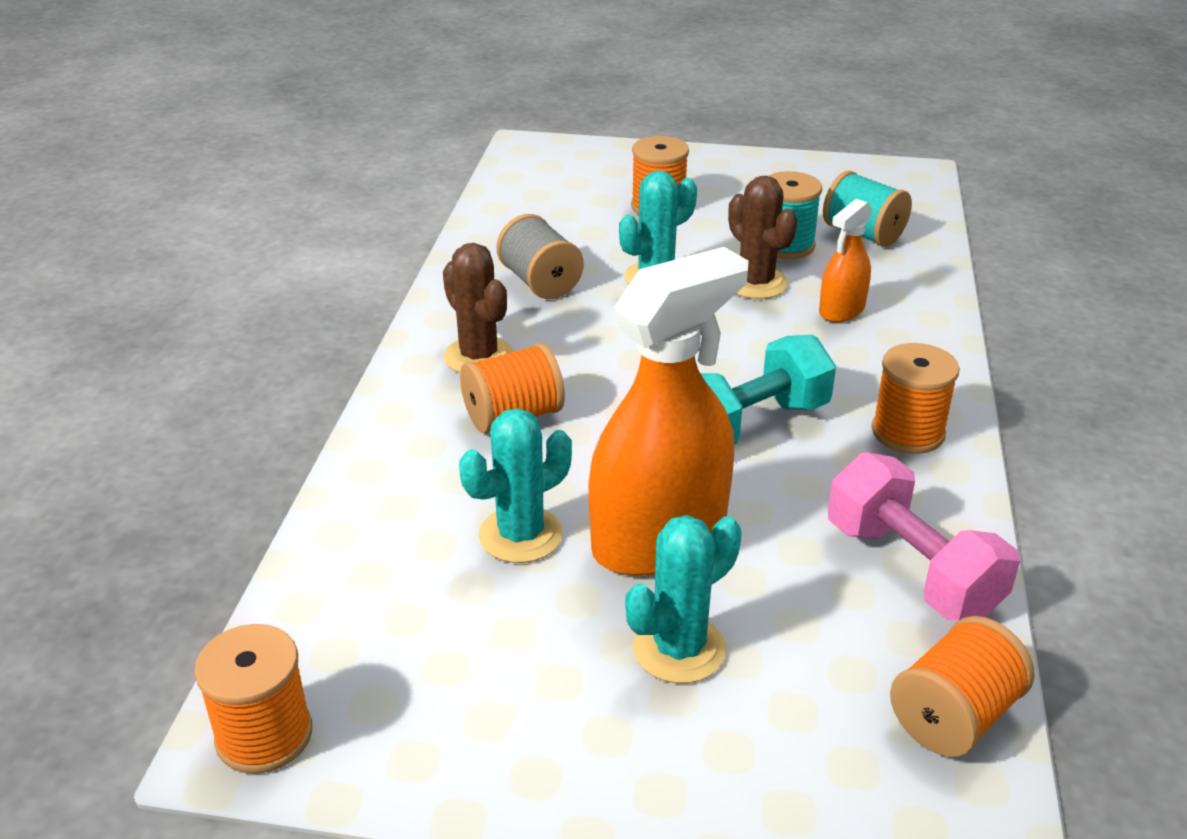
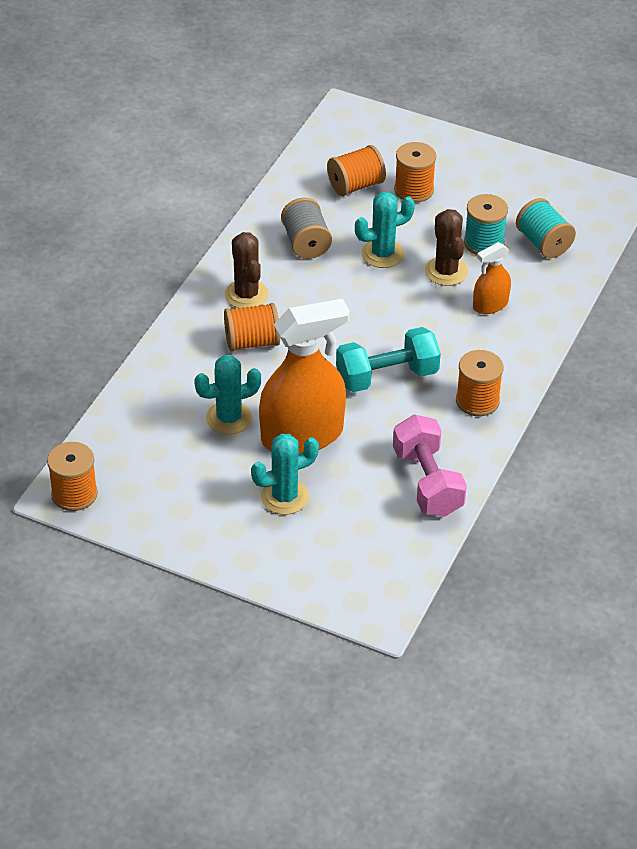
camera: 15 degrees right, 10 degrees up
orange spool [890,616,1035,757] -> orange spool moved to [327,145,386,196]

